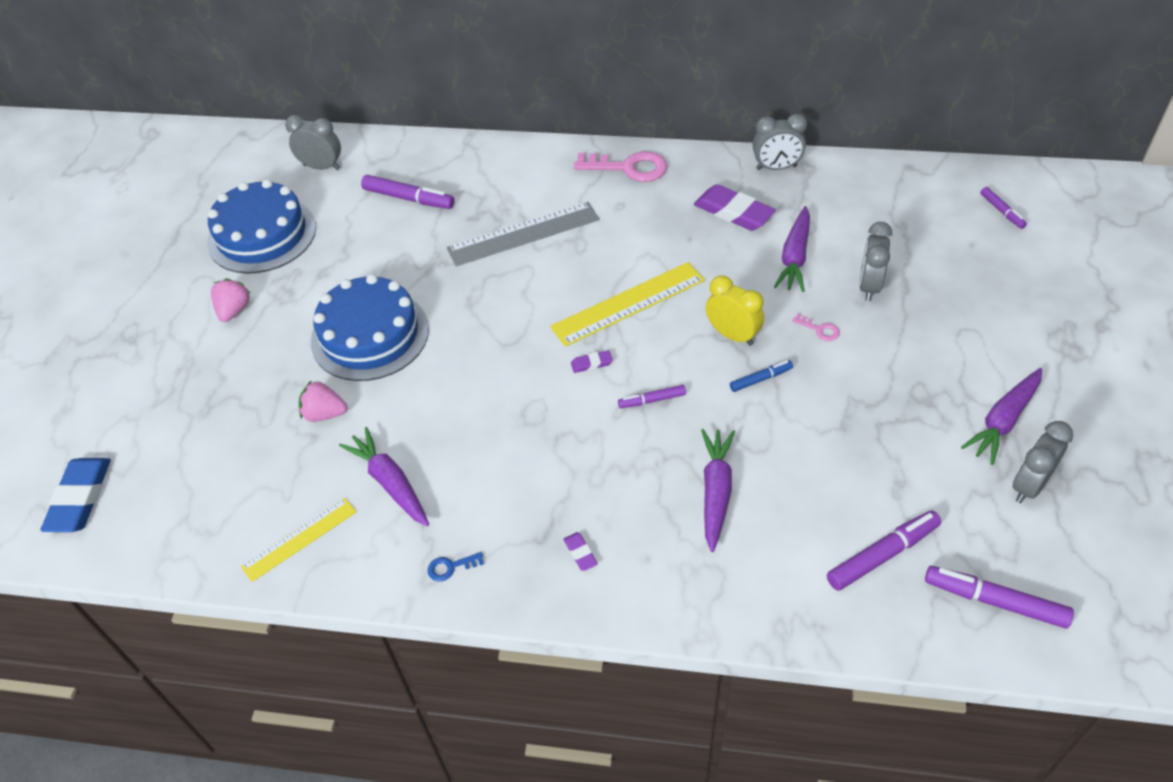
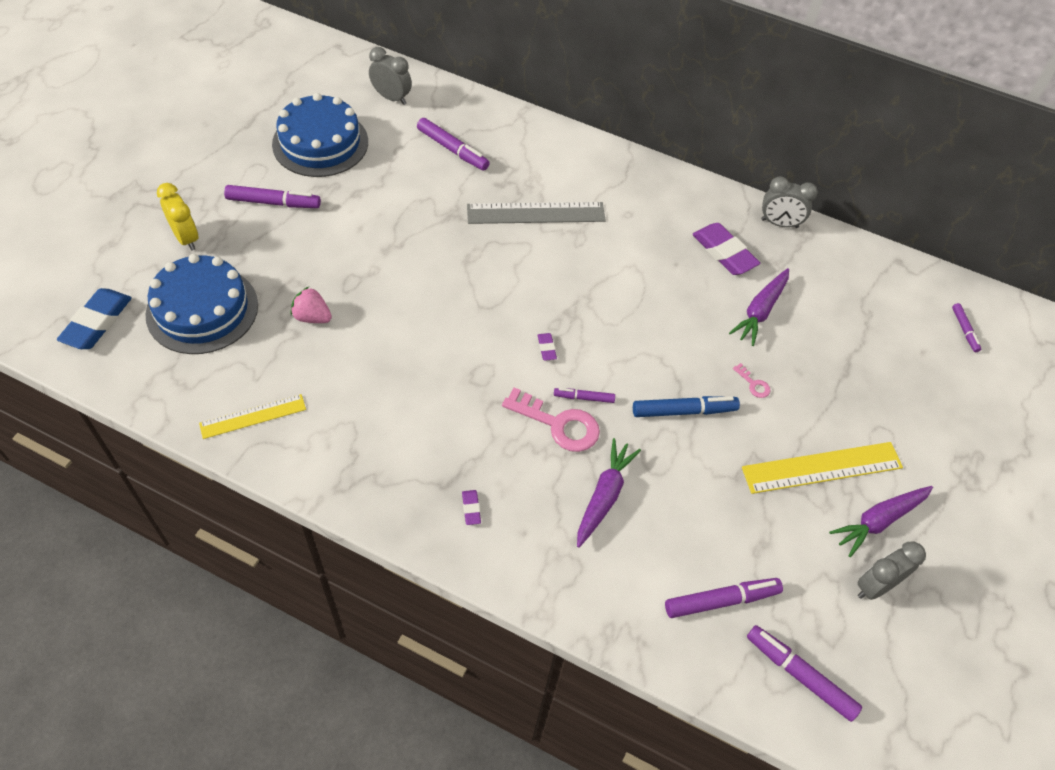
camera: 10 degrees right, 5 degrees up
pink strawberry [211,278,250,322] -> purple marker [224,185,321,208]
blue cake [311,274,429,381] -> blue cake moved to [145,254,258,354]
purple carrot [339,427,429,526] -> none
blue key [427,552,484,581] -> none
yellow ruler [550,262,705,347] -> yellow ruler moved to [742,442,903,494]
purple eraser [571,350,613,373] -> purple eraser turned 75 degrees clockwise [537,333,557,361]
pink key [574,151,667,182] -> pink key moved to [502,387,600,452]
yellow clock [706,276,764,346] -> yellow clock moved to [157,183,198,251]
blue marker [730,360,793,392] -> blue marker [633,396,740,417], size x1.73
grey clock [859,222,892,301] -> none

